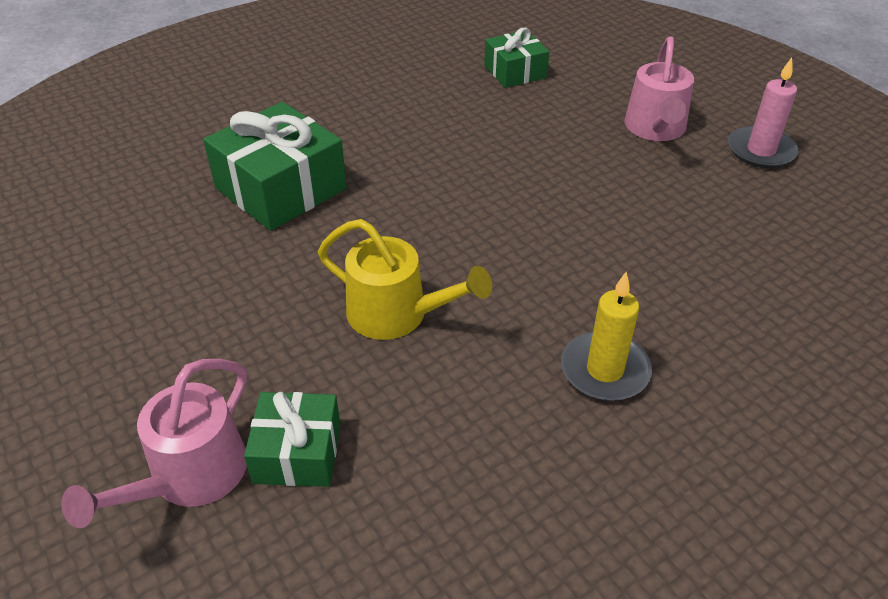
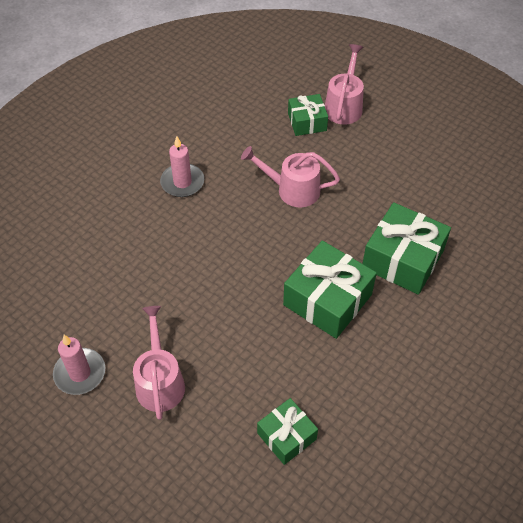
camera: 165 degrees right, 10 degrees up
yellow watering can [318,219,492,340] -> pink watering can [241,146,340,207]
yellow candle [561,272,652,401] -> pink candle [160,136,204,197]
none -> green gift [283,240,377,339]

